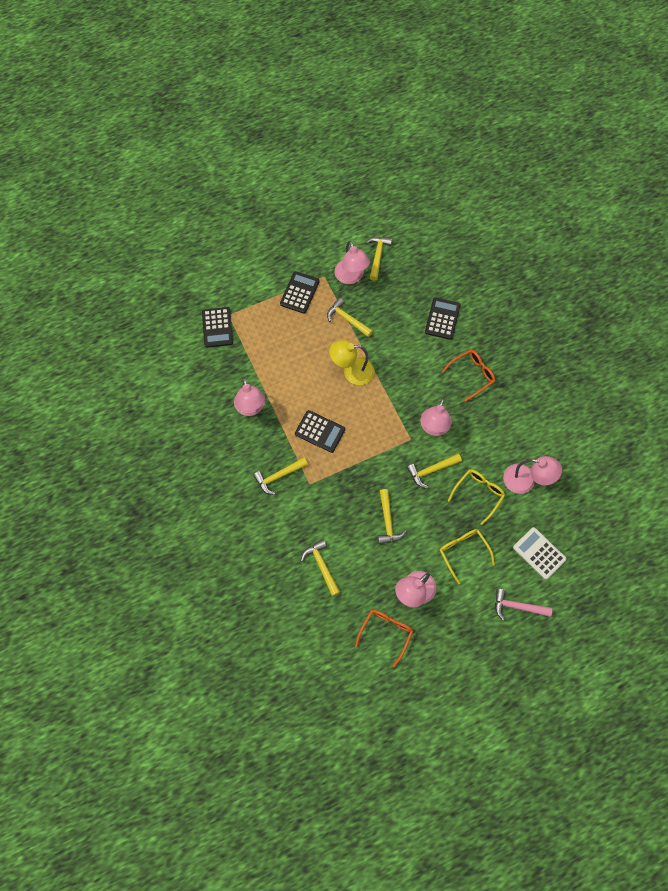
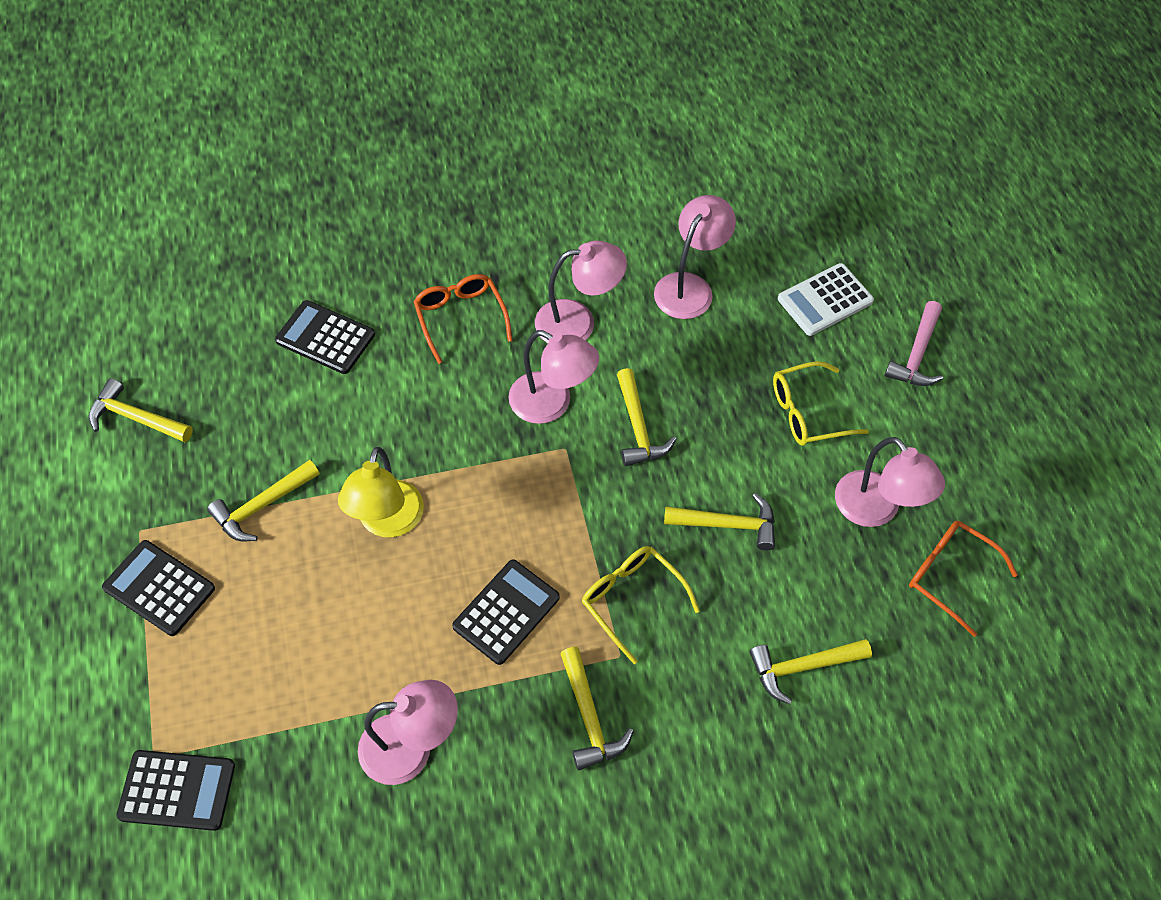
camera: 80 degrees left, 10 degrees down
pink lamp [335,241,370,284] -> pink lamp moved to [535,240,627,343]
yellow glasses [448,470,505,525] -> yellow glasses moved to [582,546,700,664]

